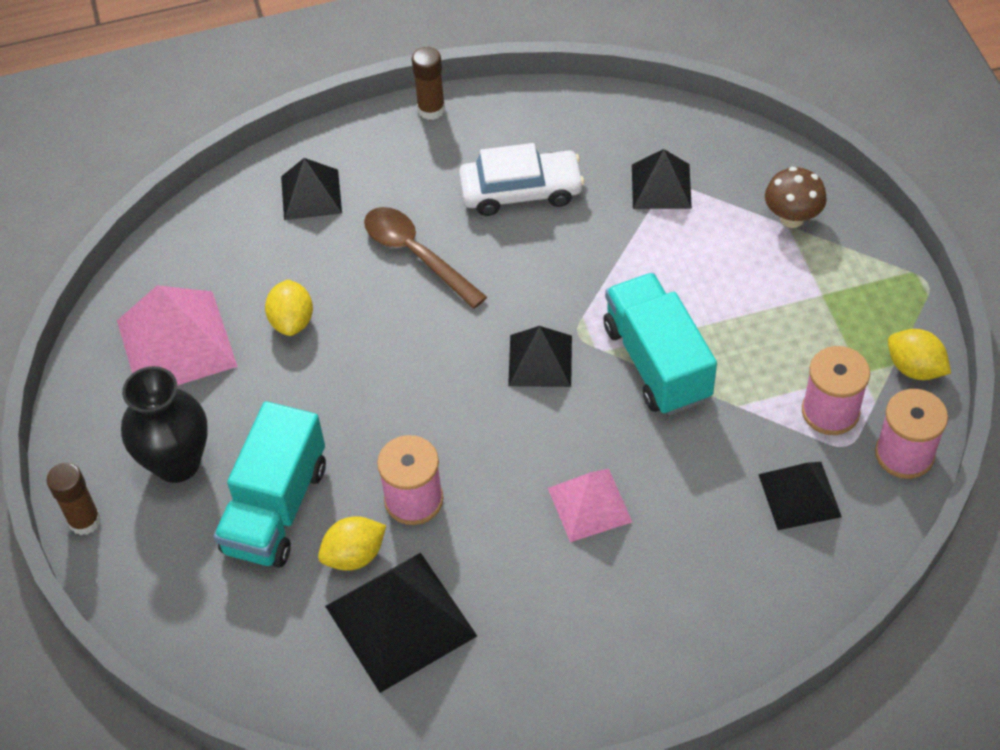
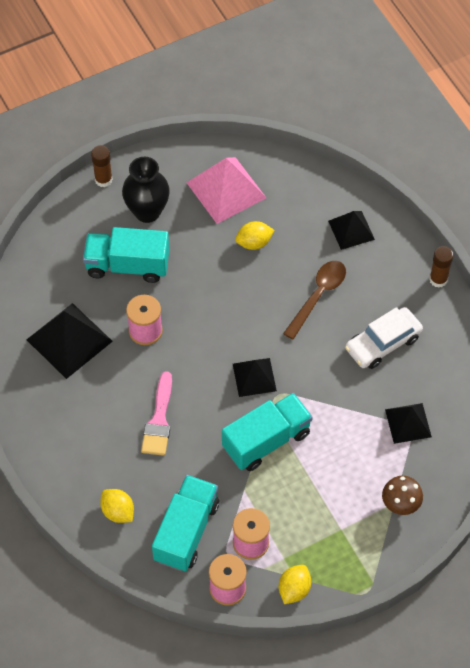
camera: 75 degrees right, 5 degrees up
yellow lemon [318,516,386,571] -> yellow lemon moved to [100,489,134,523]
white car [459,143,584,216] -> white car turned 75 degrees clockwise [345,307,423,369]
pink pyramid [548,469,632,542] -> pink brush [141,371,172,456]
black pyramid [758,462,842,530] -> turquoise truck [152,475,219,571]

